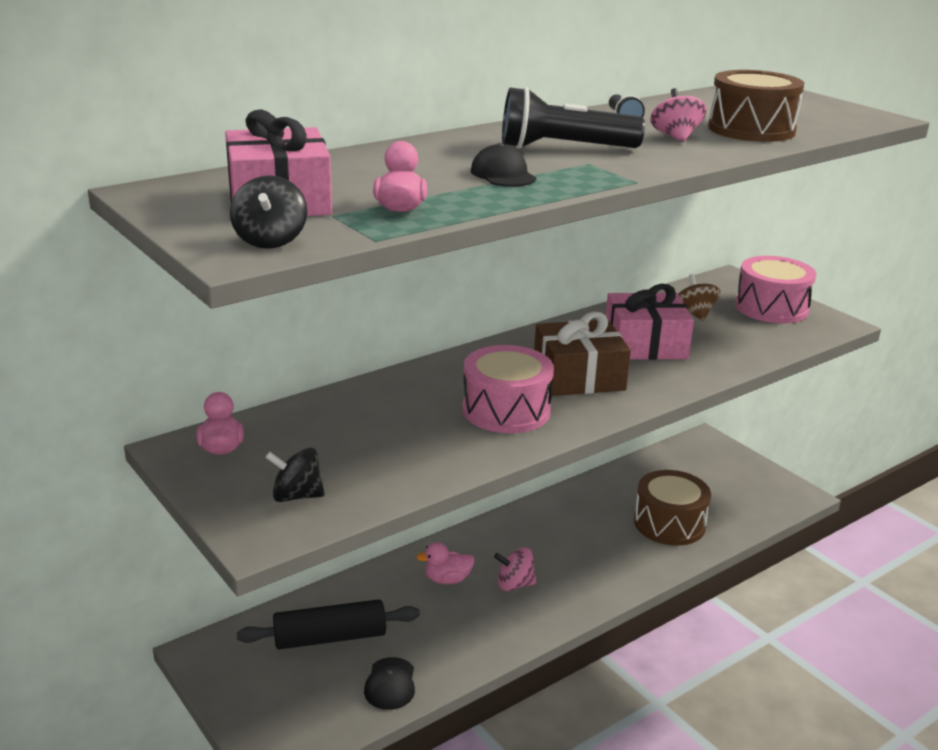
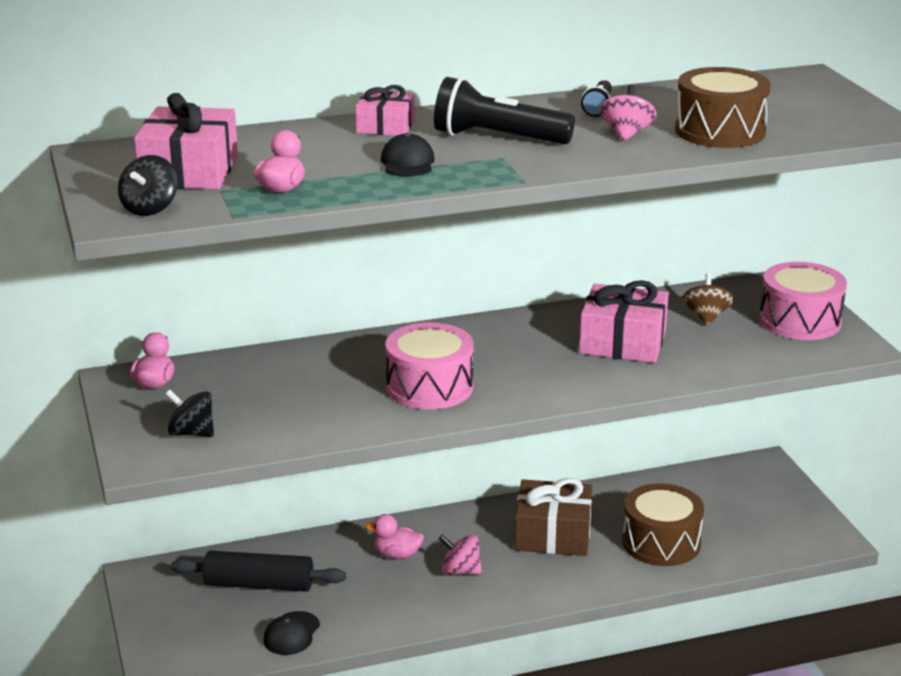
camera: 20 degrees right, 0 degrees up
brown gift [534,312,631,396] -> brown gift moved to [514,478,592,556]
none -> pink gift [355,85,415,136]

